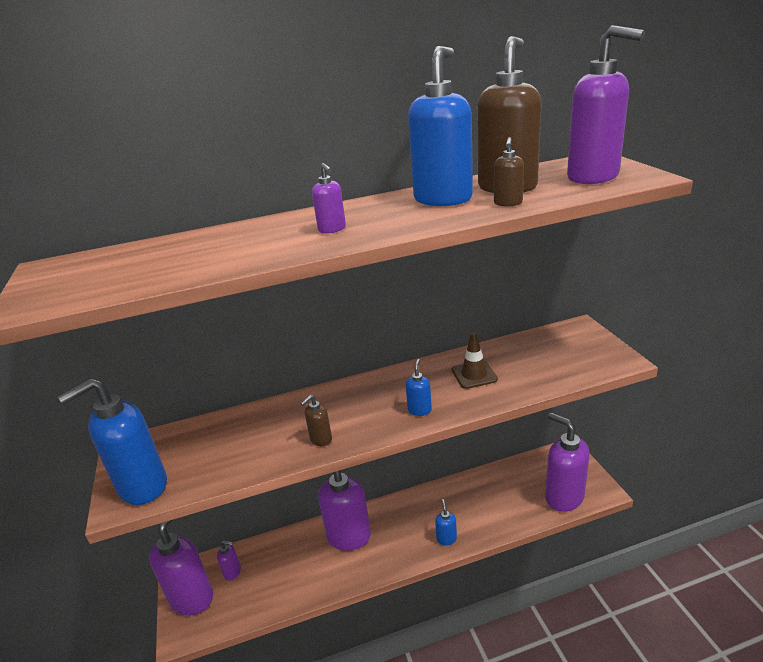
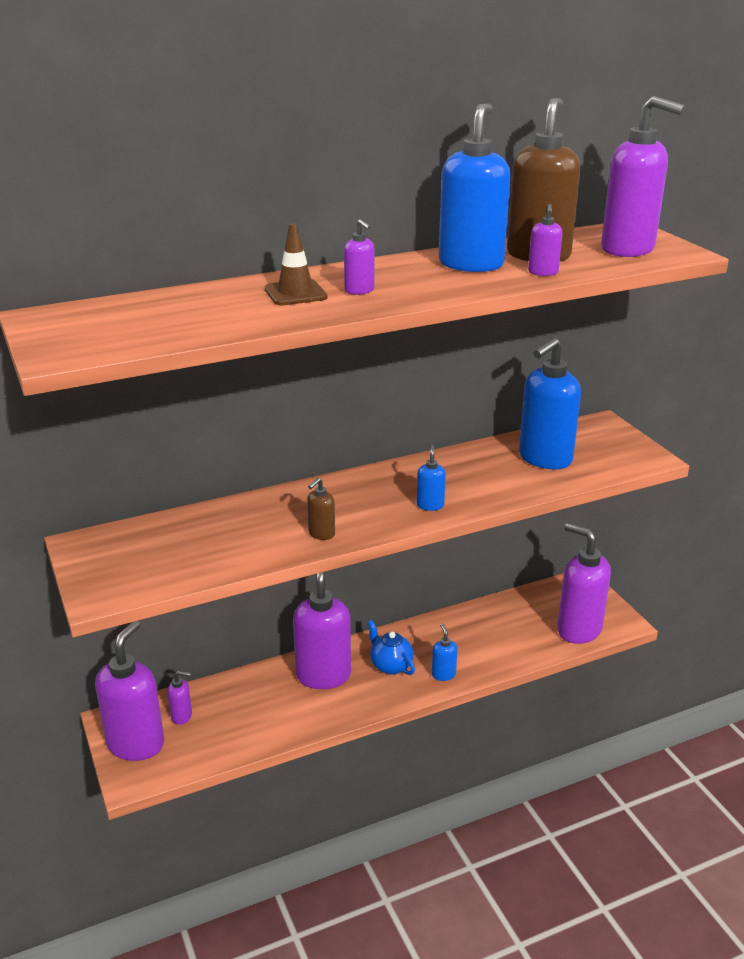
camera: 10 degrees left, 0 degrees up
blue soap dispenser [58,378,167,505] -> blue soap dispenser moved to [519,338,581,469]
brown traffic cone [452,332,498,389] -> brown traffic cone moved to [264,223,327,305]
brown soap dispenser [494,137,524,207] -> purple soap dispenser [528,204,563,276]
none -> blue teapot [367,620,415,675]

